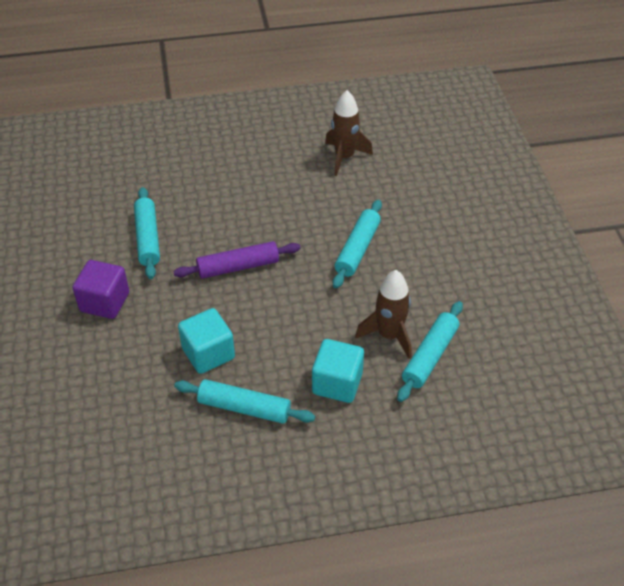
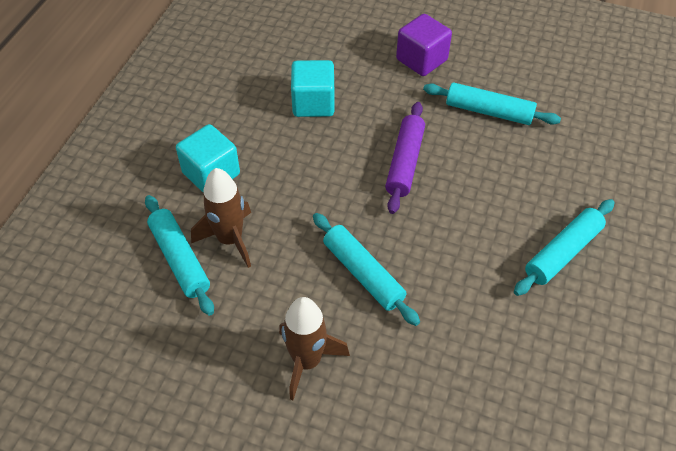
camera: 120 degrees right, 5 degrees up
turquoise rolling pin [174,379,315,424] -> turquoise rolling pin moved to [514,199,615,296]
brown rocket [325,90,373,176] -> brown rocket moved to [279,297,350,400]

